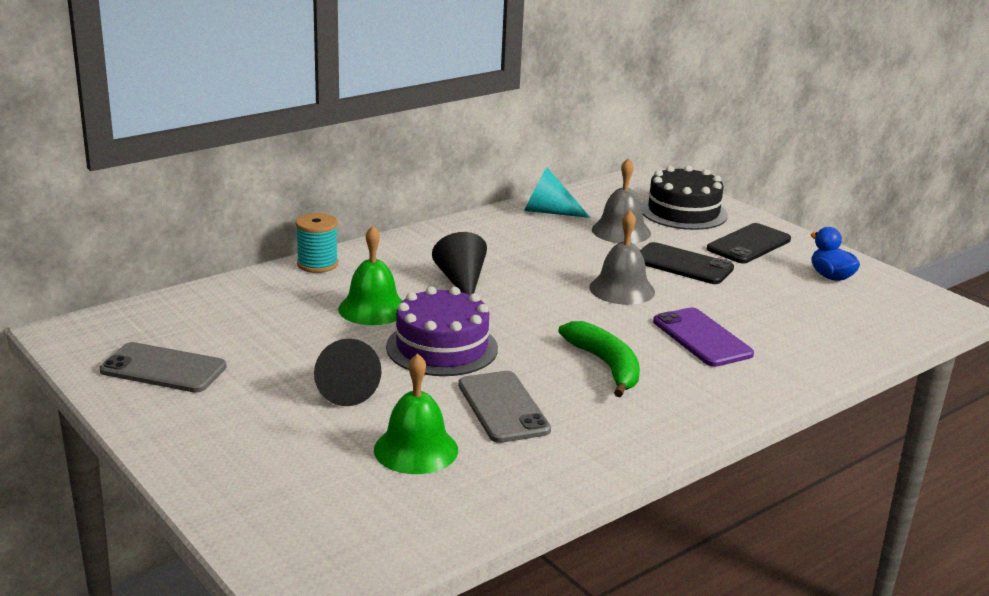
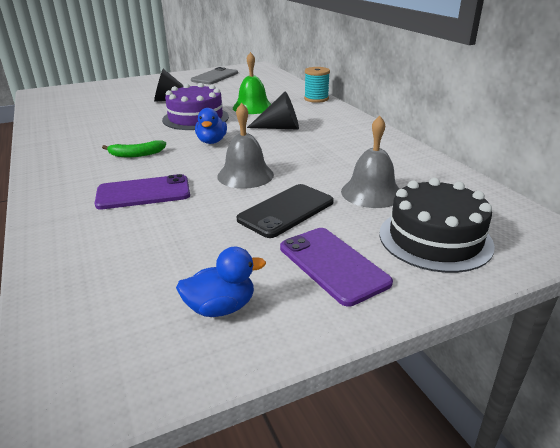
camera: 105 degrees right, 5 degrees up
green bell [374,353,458,474] -> none
grey phone [458,371,551,443] -> none
turquoise cone [524,168,591,218] -> none
green banana [559,321,640,397] -> green banana [102,140,166,157], size x0.66
black phone [707,223,791,263] -> purple phone [280,228,393,306]
none -> blue duck [195,108,227,144]

